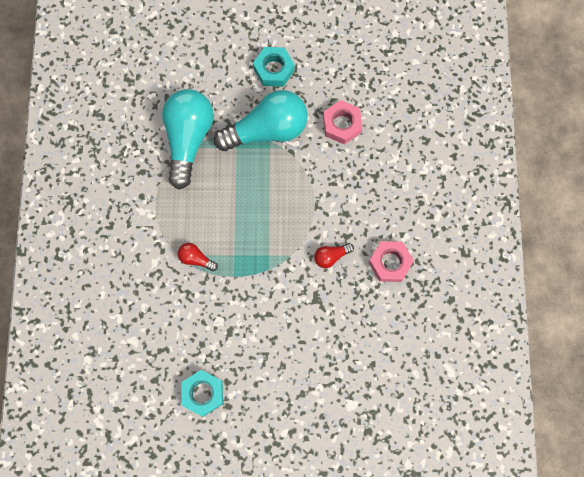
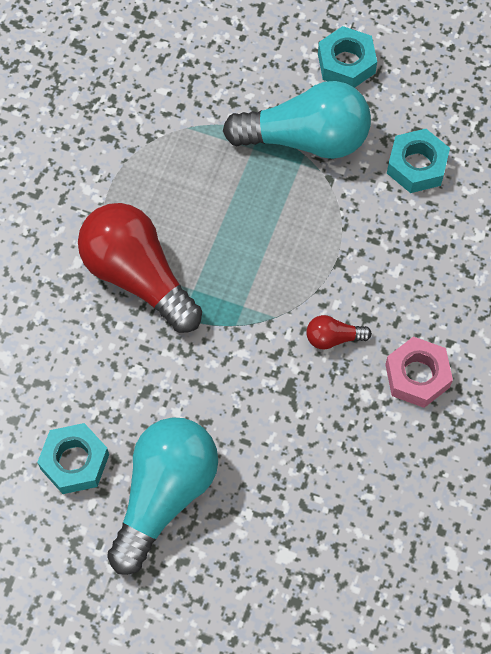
camera: 20 degrees right, 10 degrees down
turquoise light bulb [162,89,214,190] -> turquoise light bulb moved to [107,417,218,575]
red light bulb [178,243,218,271] -> red light bulb [78,203,202,333], size x2.35
pink nut [323,100,362,145] -> turquoise nut [387,129,450,193]

